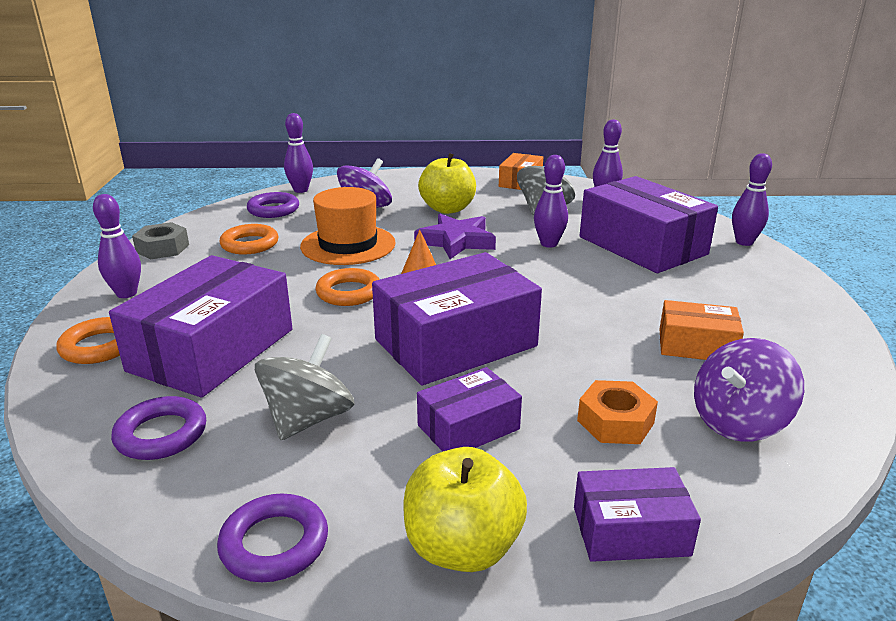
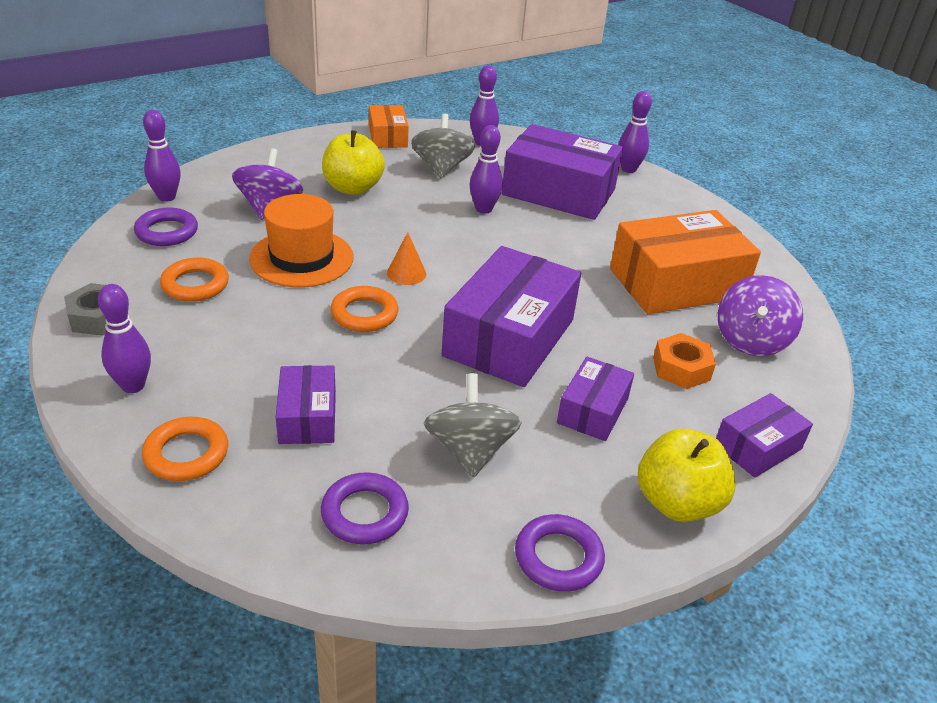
camera: 35 degrees left, 10 degrees up
purple box [109,255,292,398] -> purple box [276,365,336,444], size x0.53
purple star [414,214,496,259] -> none
orange box [660,300,744,360] -> orange box [610,210,761,314], size x1.90

